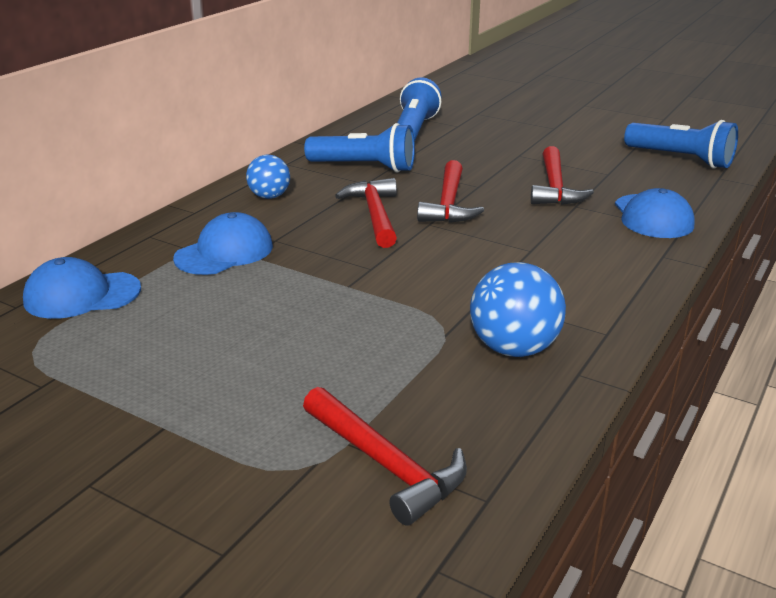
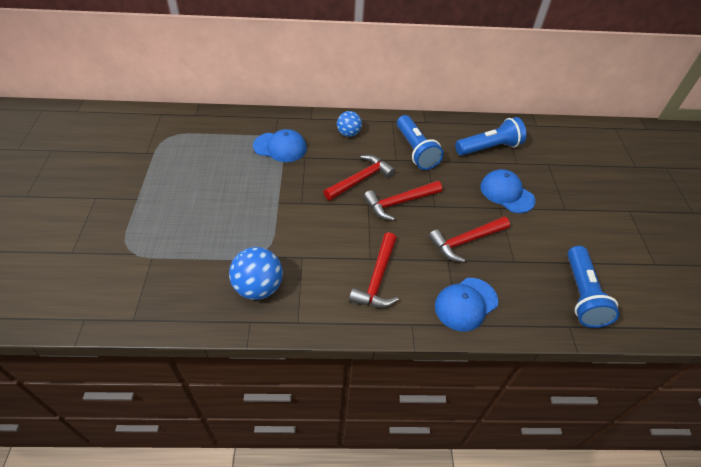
camera: 55 degrees right, 20 degrees up
blue cap [23,257,141,319] -> blue cap moved to [480,169,535,213]
red hammer [303,387,467,526] -> red hammer moved to [349,232,399,308]

